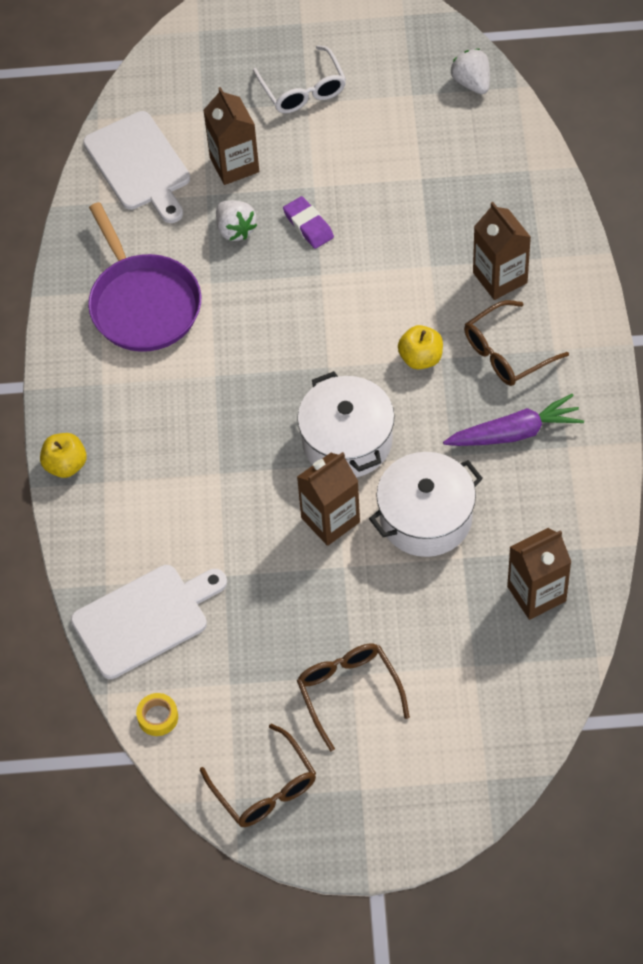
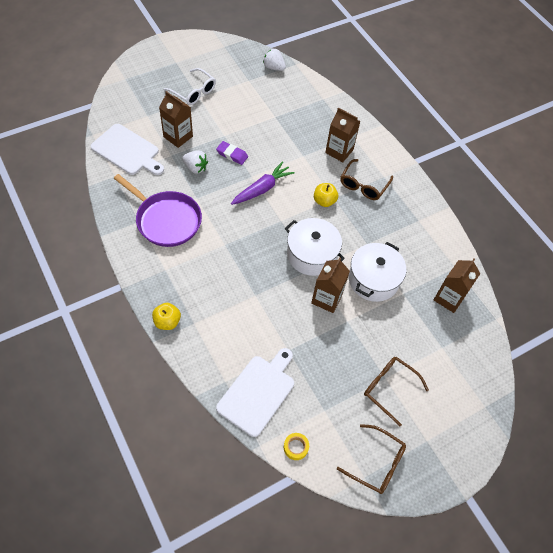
camera: 35 degrees left, 0 degrees up
purple carrot [443,394,584,446] -> purple carrot moved to [231,161,295,205]

